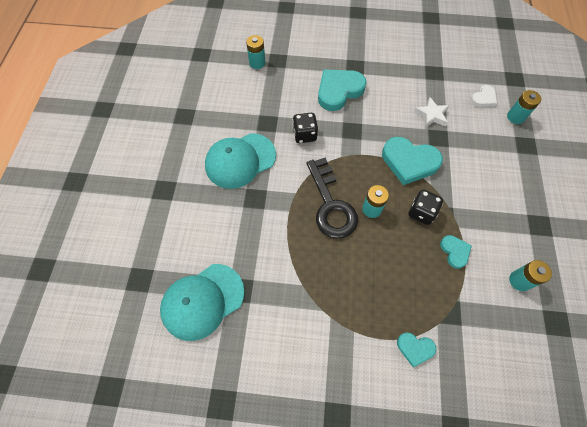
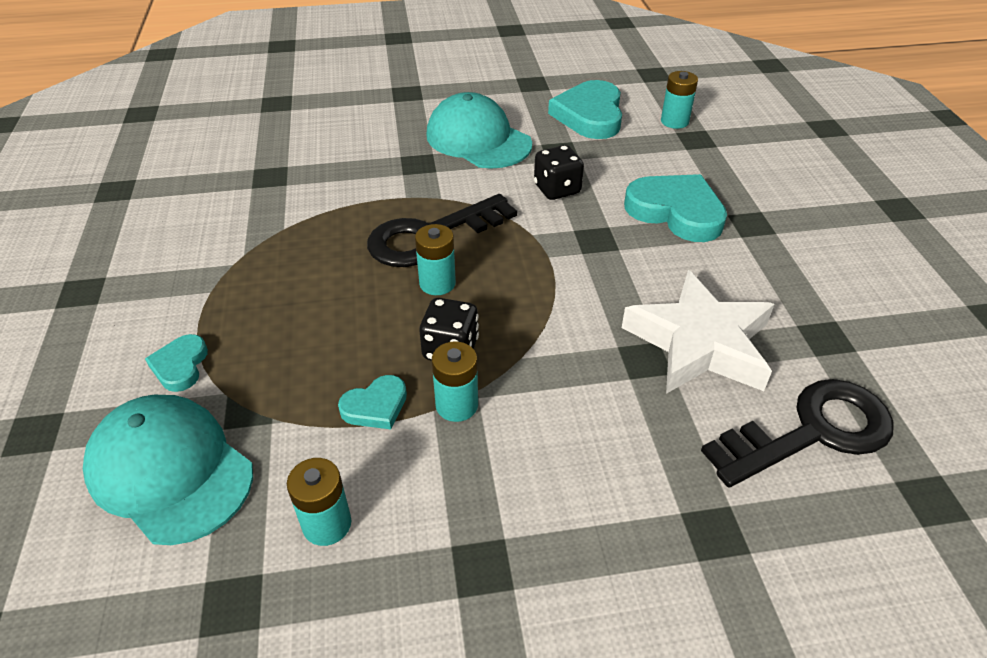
camera: 75 degrees right, 20 degrees down
turquoise cap [160,264,245,341] -> turquoise cap moved to [83,395,253,545]
turquoise heart [382,137,443,185] -> turquoise heart moved to [548,80,622,139]
white star [414,97,450,127] -> white star [622,270,774,394], size x1.94
white heart [470,85,497,107] -> black key [701,379,894,488]
turquoise battery [507,90,541,124] -> turquoise battery moved to [432,341,478,422]

